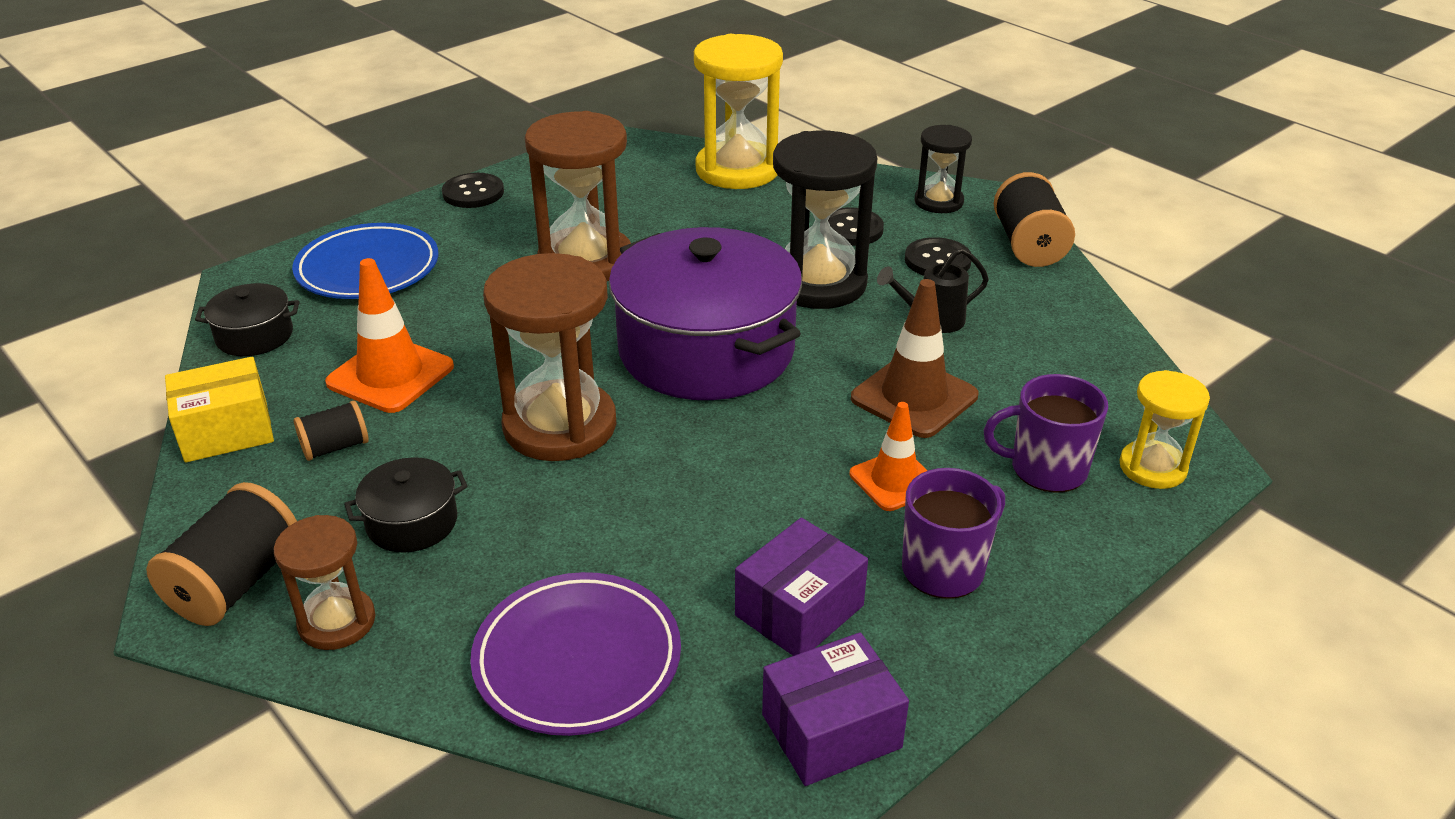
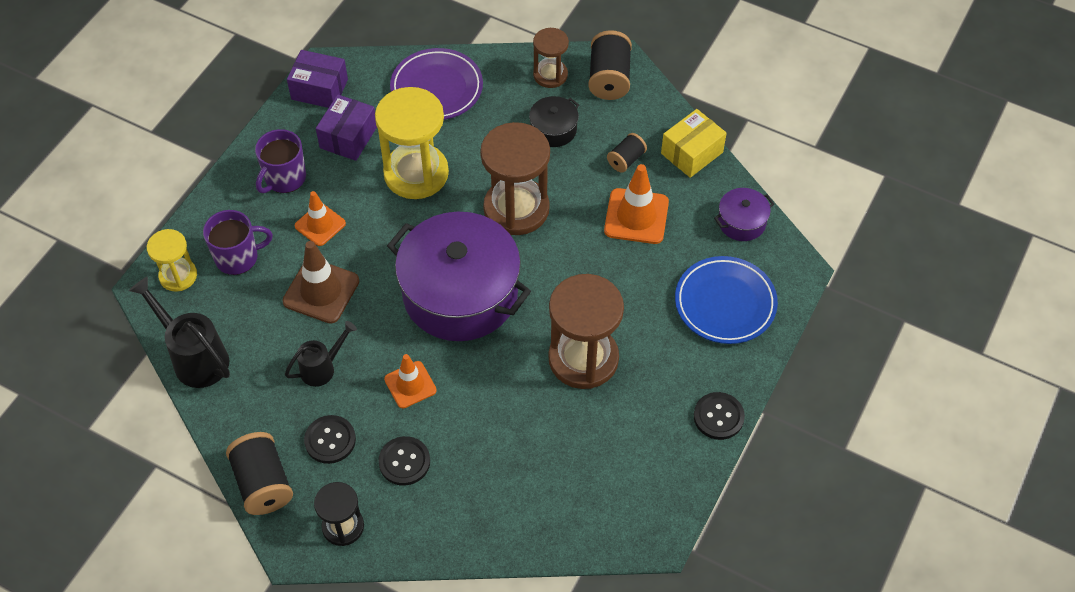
camera: 160 degrees right, 20 degrees up
black pot [195,283,299,356] -> purple pot [714,188,774,241]
yellow hourglass [694,34,783,189] -> yellow hourglass moved to [375,87,449,199]
purple box [762,632,909,786] -> purple box turned 60 degrees clockwise [287,50,348,108]
black hourglass [773,131,877,309] -> orange traffic cone [384,354,437,408]
none -> black watering can [129,277,230,388]

